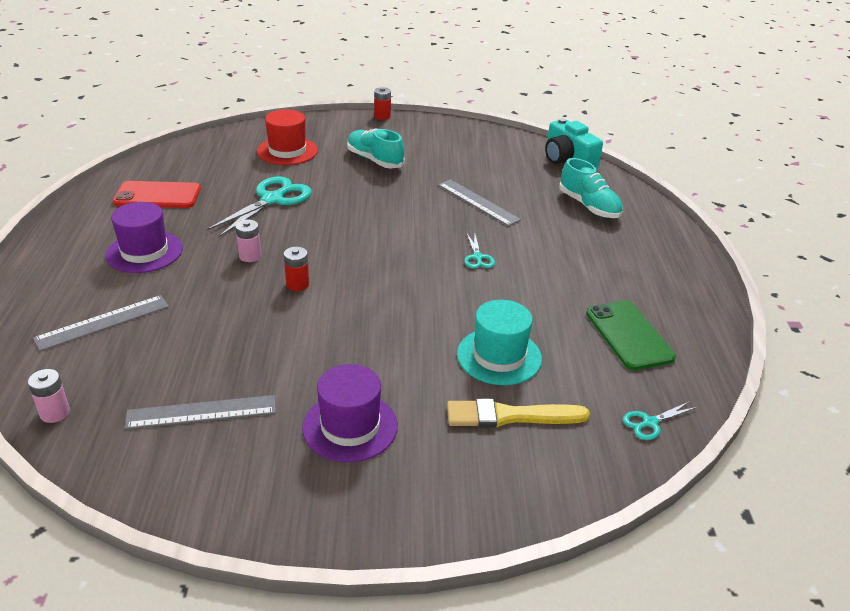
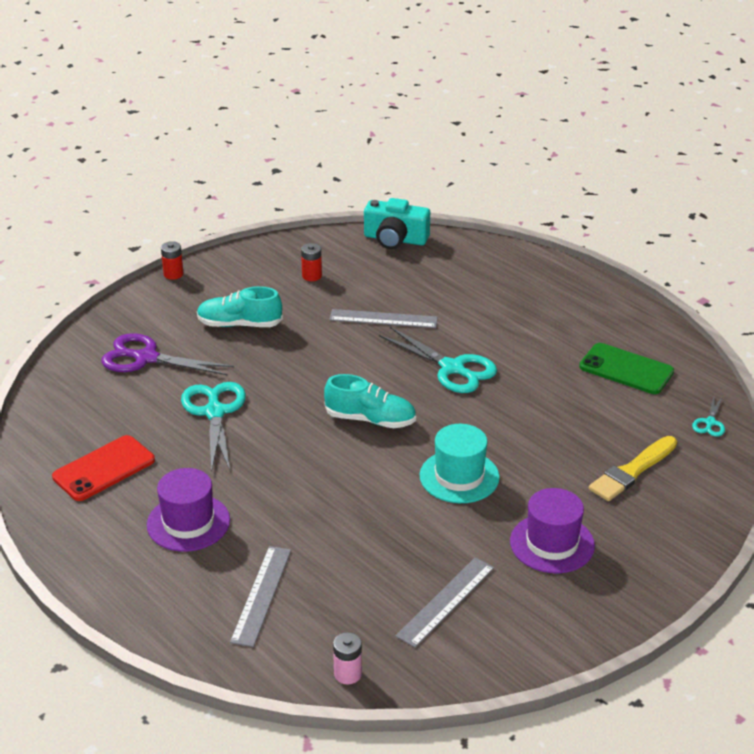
camera: 40 degrees left, 0 degrees up
pink battery [235,219,261,262] -> none
red hat [257,109,318,165] -> purple scissors [101,333,234,376]
red battery [284,247,309,291] -> red battery moved to [301,243,322,281]
turquoise hat [457,300,542,385] -> turquoise hat moved to [419,424,500,503]
turquoise scissors [464,234,495,269] -> turquoise scissors [379,327,497,393], size x2.04
turquoise shoe [559,158,623,218] -> turquoise shoe moved to [324,374,416,428]

